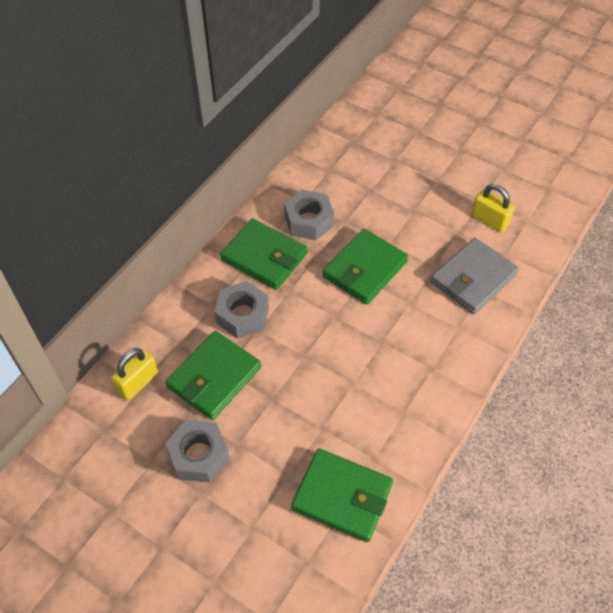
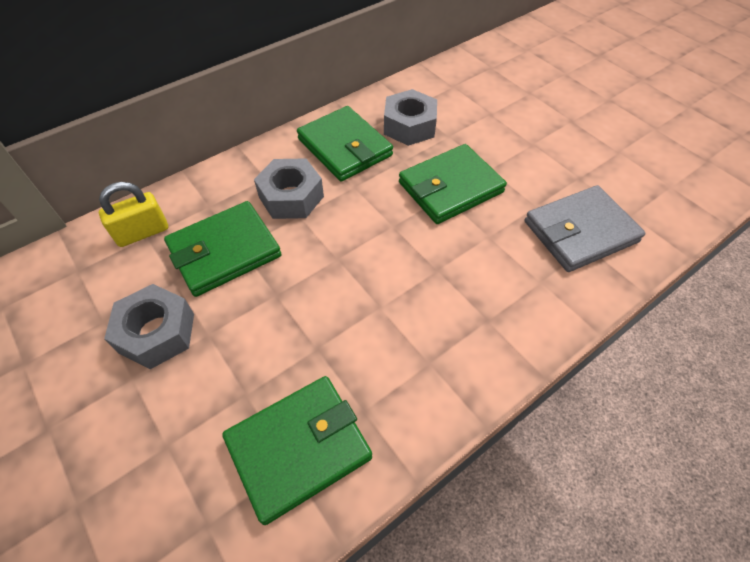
camera: 20 degrees right, 0 degrees up
green wallet [291,448,393,542] -> green wallet turned 75 degrees counterclockwise [222,376,372,525]
yellow padlock [471,184,515,232] -> none

